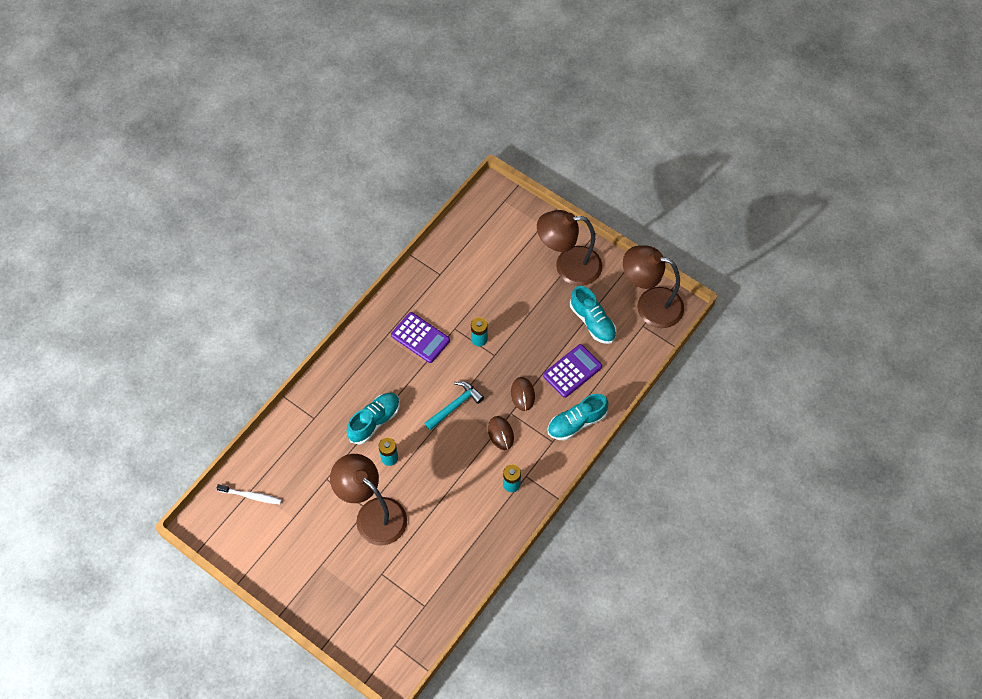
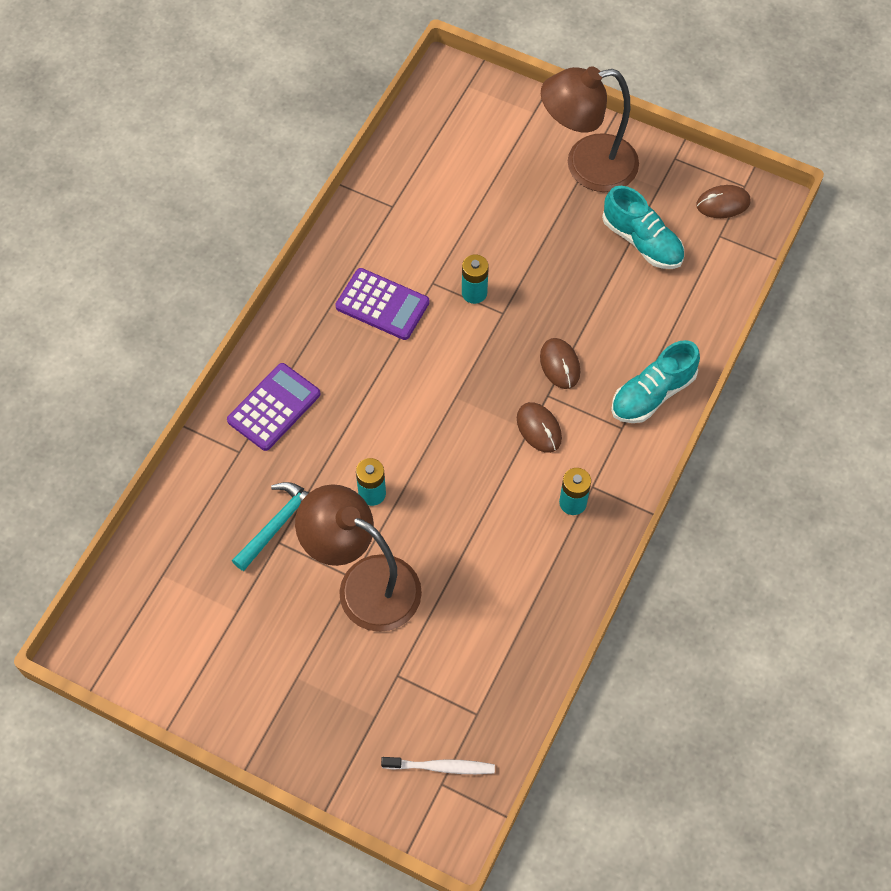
camera: 10 degrees left, 0 degrees up
white toothbrush [216,484,282,505] -> white toothbrush moved to [381,757,495,774]
turquoise shoe [347,393,400,445] -> none
turquoise hammer [425,381,484,431] -> turquoise hammer moved to [232,482,309,571]
purple calculator [543,344,602,398] -> purple calculator moved to [227,363,320,451]
brown lamp [623,245,684,328] -> brown mouse [696,185,751,218]

